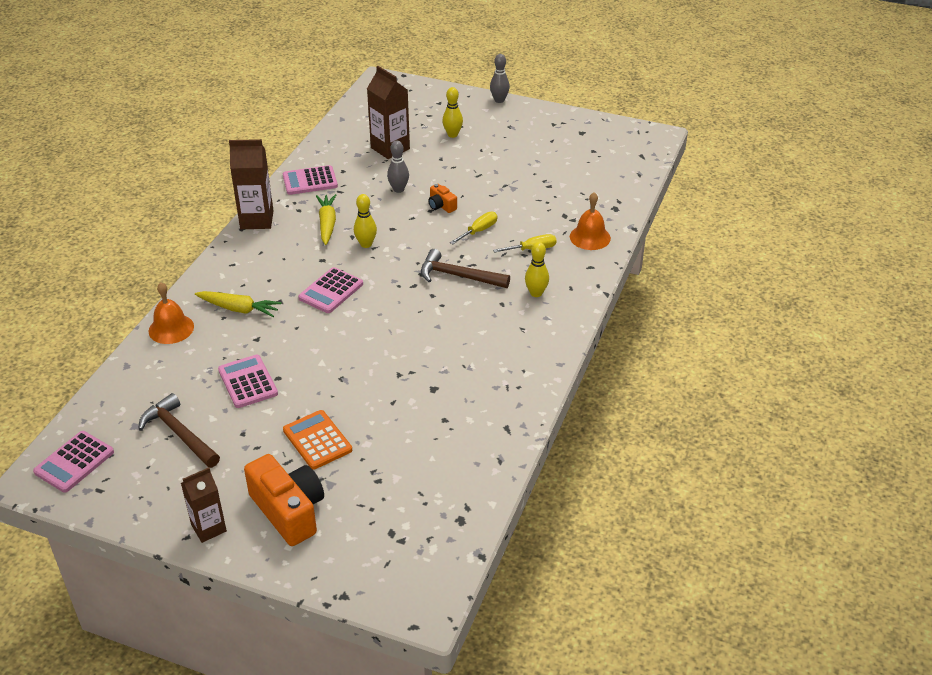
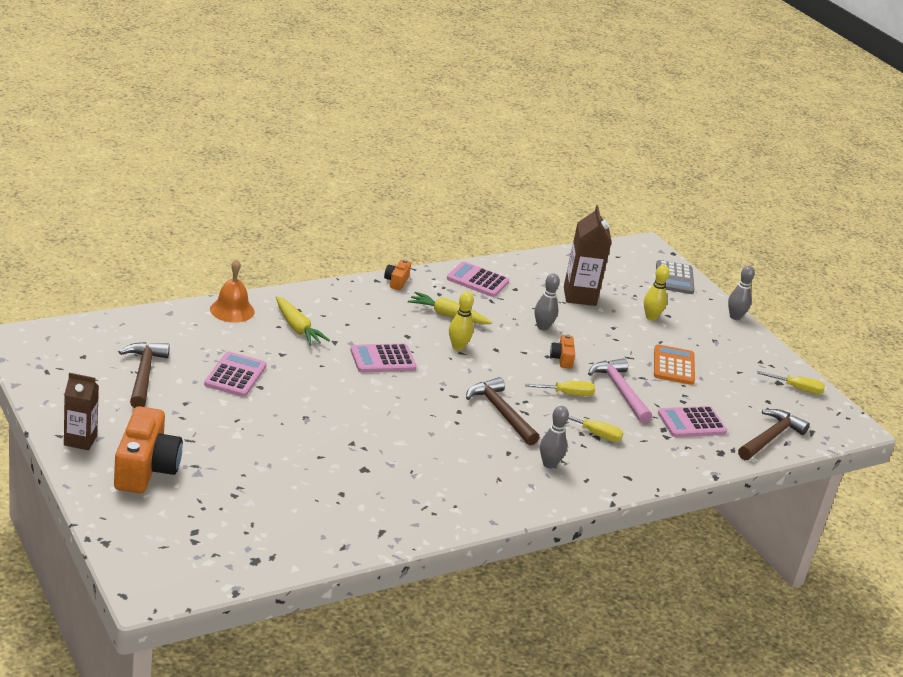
camera: 35 degrees right, 10 degrees down
pink calculator [33,431,114,493] -> pink calculator moved to [658,406,727,437]
brown carton [229,139,274,229] -> orange camera [384,259,411,290]
orange calculator [283,410,352,470] -> orange calculator moved to [654,344,695,385]
yellow carrot [316,194,336,245] -> yellow carrot turned 105 degrees counterclockwise [408,292,492,324]
yellow bowling pin [525,242,549,297] -> grey bowling pin [540,406,569,469]
orange bell [570,192,611,250] -> none
none -> pink hammer [588,358,652,423]
none -> grey calculator [656,260,695,294]
none -> brown hammer [738,409,810,460]
none -> yellow screwdriver [757,371,825,394]

